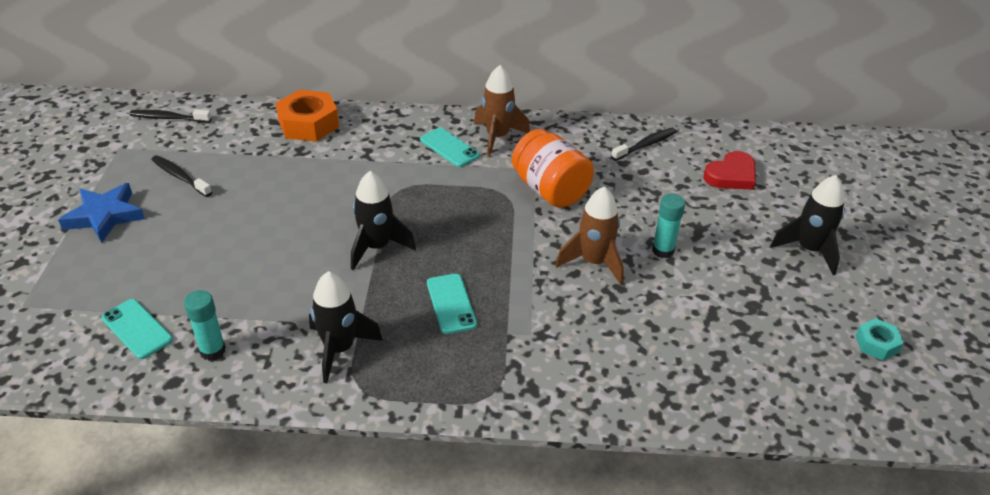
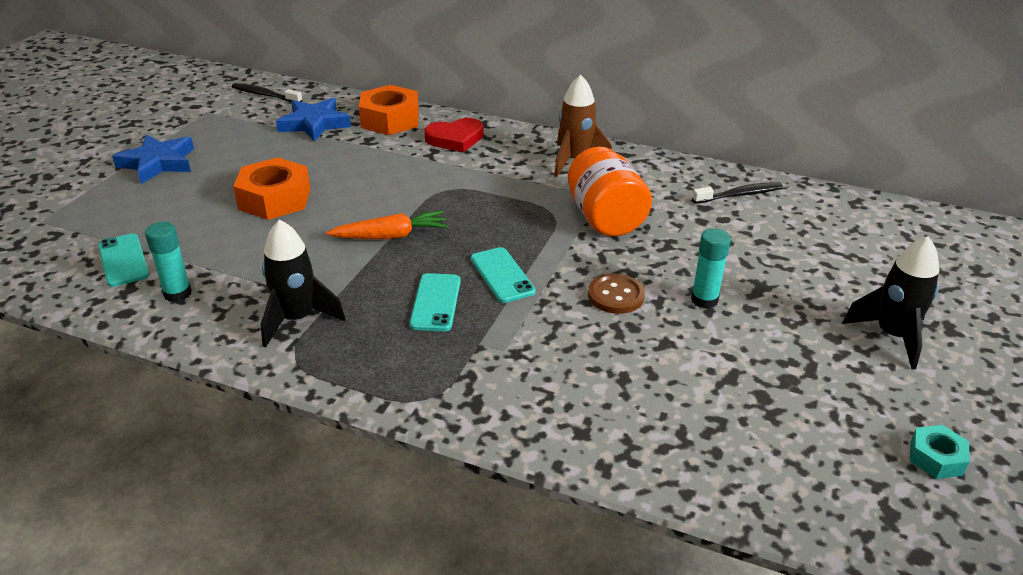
camera: 20 degrees right, 5 degrees down
black toothbrush [151,155,212,197] -> none
black rocket [351,171,416,270] -> orange carrot [326,210,448,239]
turquoise phone [420,128,480,167] -> turquoise phone moved to [471,247,536,303]
brown rocket [555,186,624,285] -> brown button [588,274,645,314]
red heart [703,151,756,190] -> red heart moved to [424,118,483,152]
none -> orange nut [233,157,311,220]
none -> blue star [276,98,351,142]

